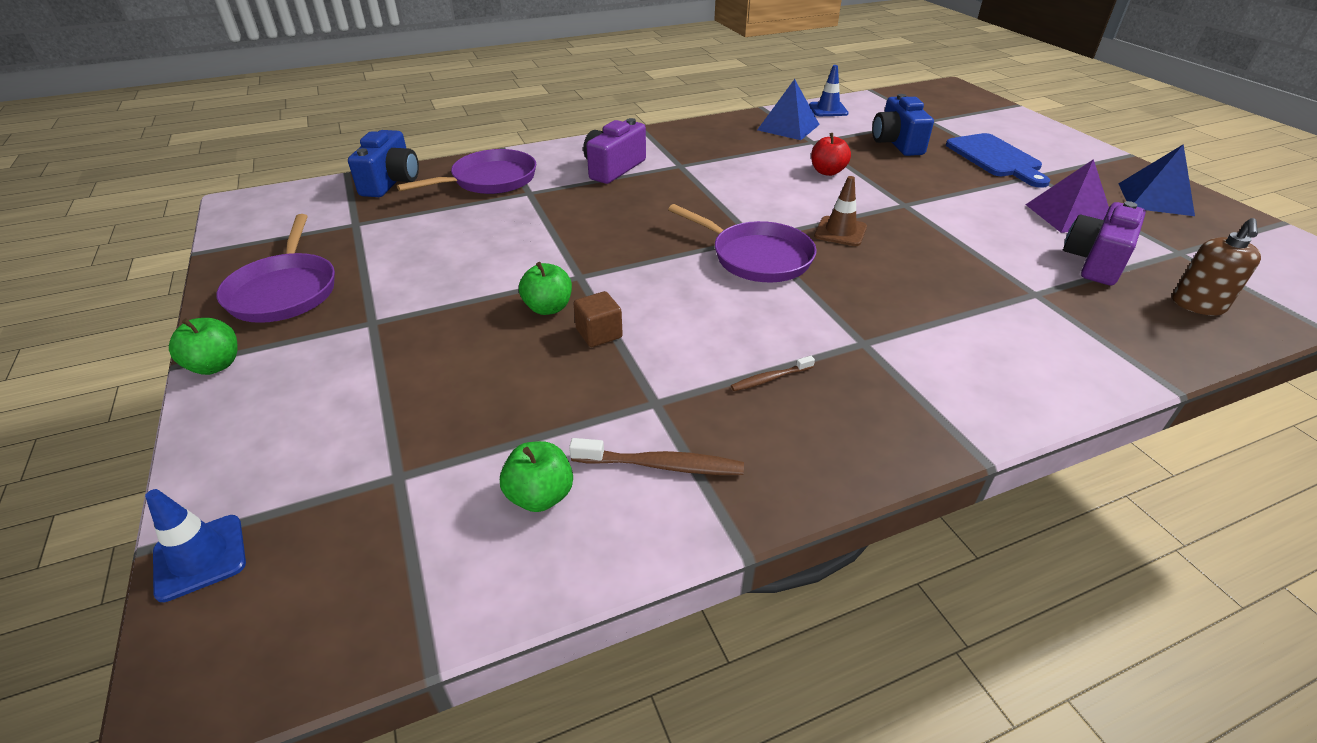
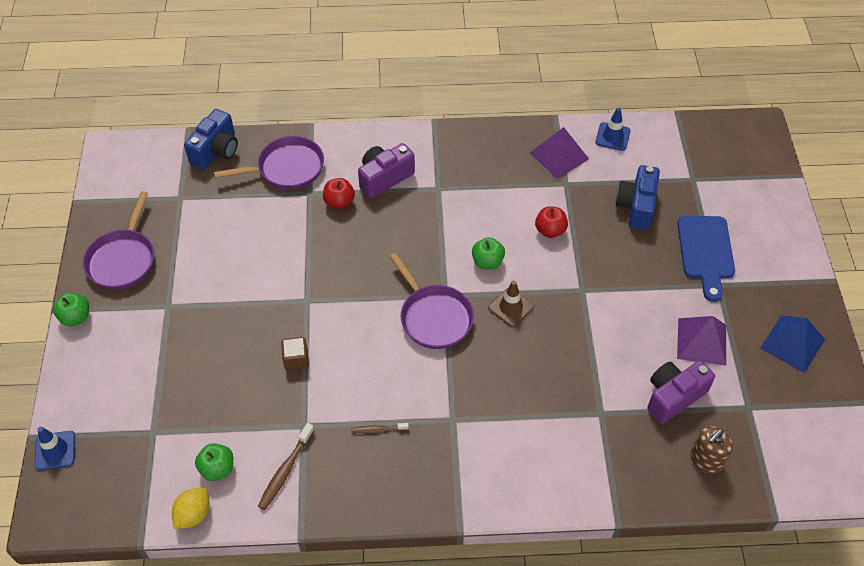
camera: 20 degrees right, 15 degrees up
green apple [519,262,572,315] -> green apple moved to [472,237,505,269]
brown toothbrush [569,438,744,475] -> brown toothbrush turned 90 degrees clockwise [258,423,315,510]
blue pyramid [757,79,820,140] -> purple pyramid [530,127,589,179]
none -> yellow lemon [172,488,209,529]
none -> red apple [323,178,355,209]

